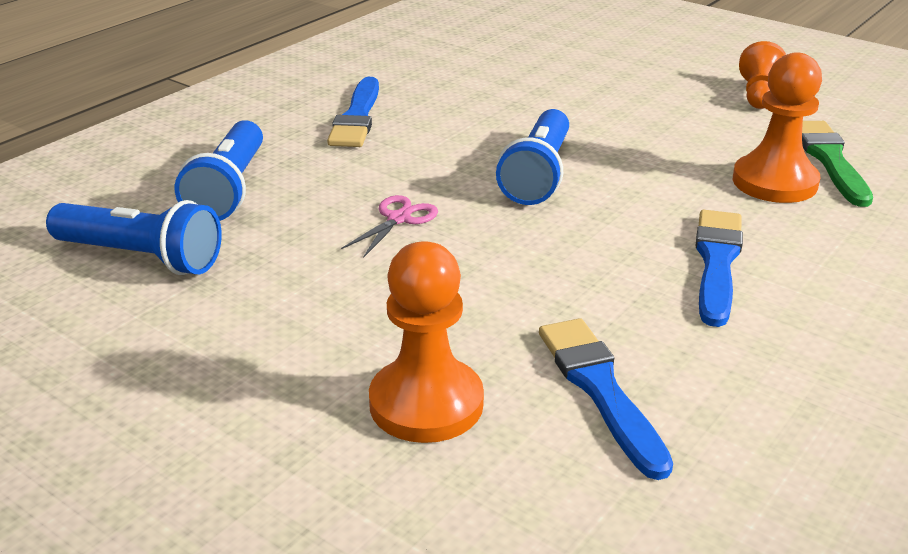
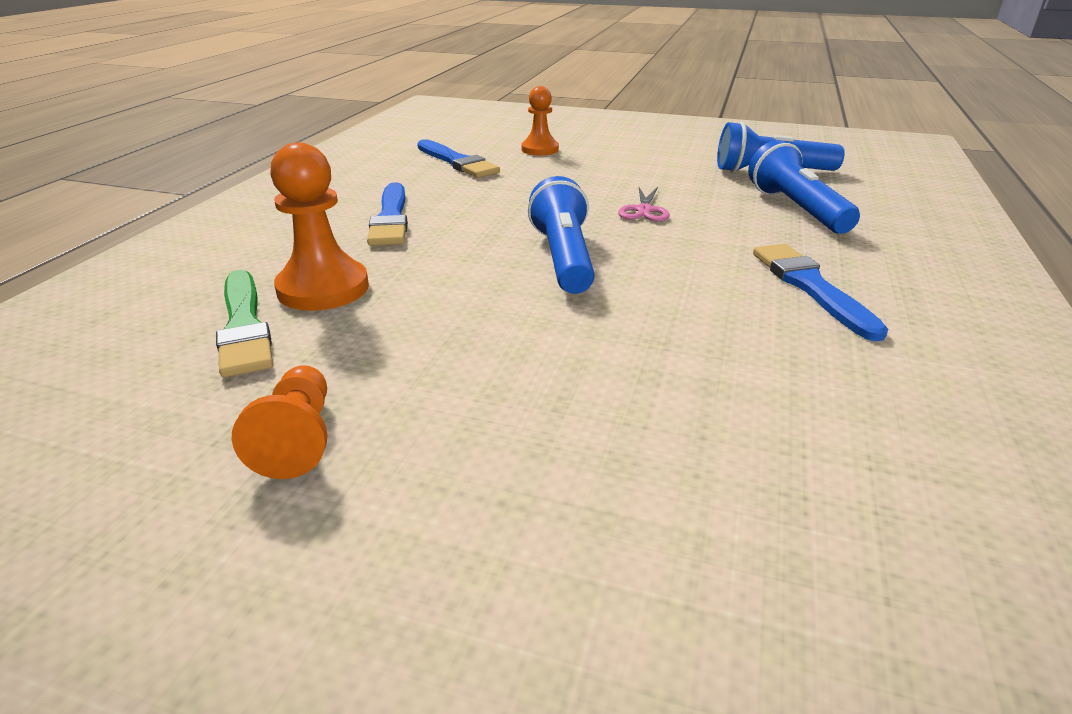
camera: 160 degrees right, 0 degrees up
orange pawn [369,241,484,443] -> orange pawn [521,86,559,155], size x0.66

